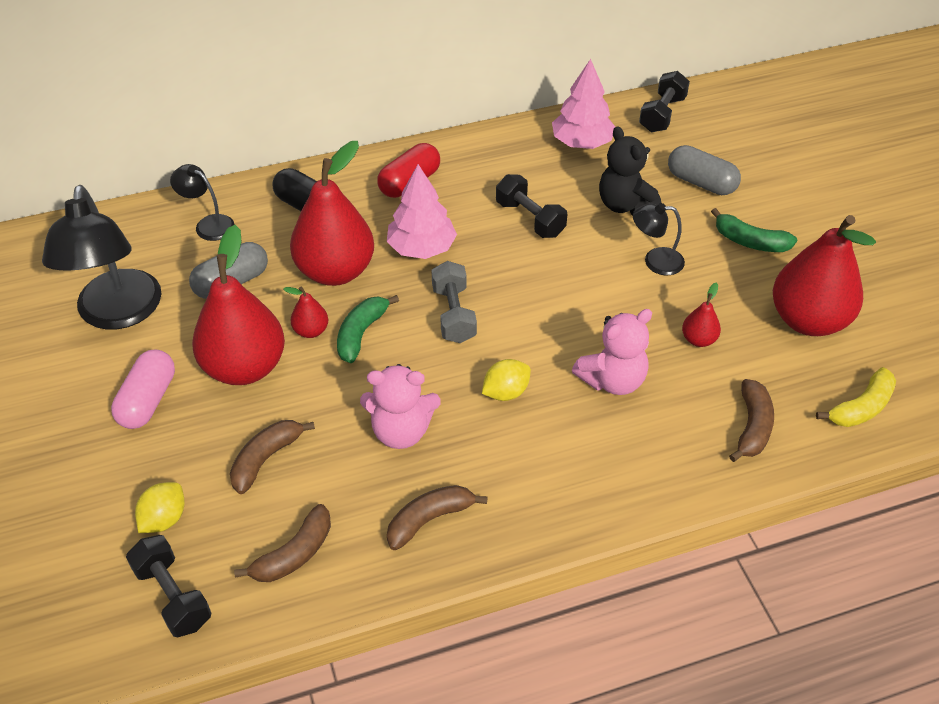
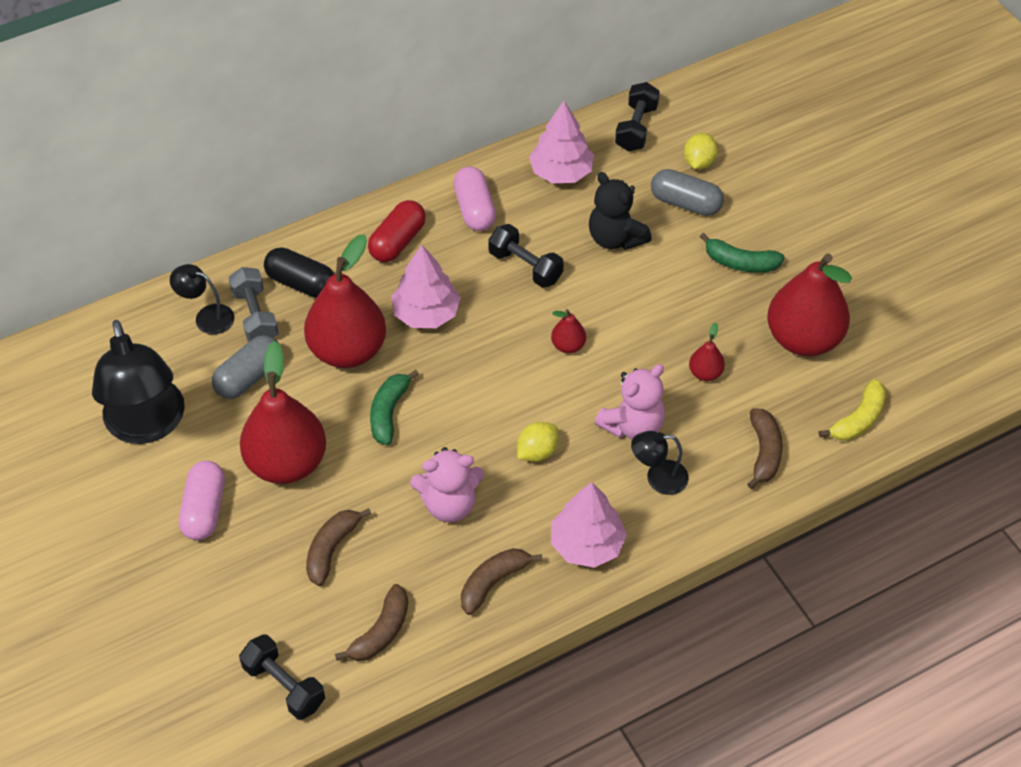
camera: 10 degrees left, 5 degrees up
yellow lemon [135,482,184,533] -> yellow lemon moved to [684,133,718,169]
red pear [284,286,328,338] -> red pear moved to [551,309,586,353]
grey dumbbell [431,261,477,343] -> grey dumbbell moved to [228,267,279,342]
black lamp [633,203,685,275] -> black lamp moved to [631,431,689,495]
none -> pink capsule [453,167,496,231]
none -> pink tree [551,482,627,568]

